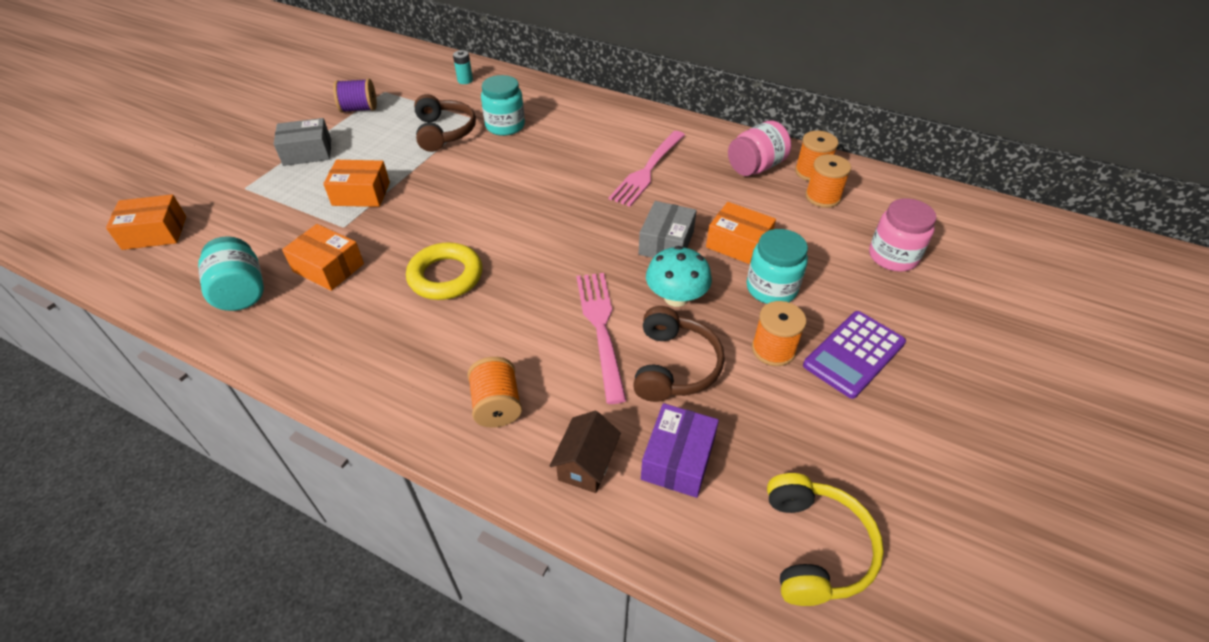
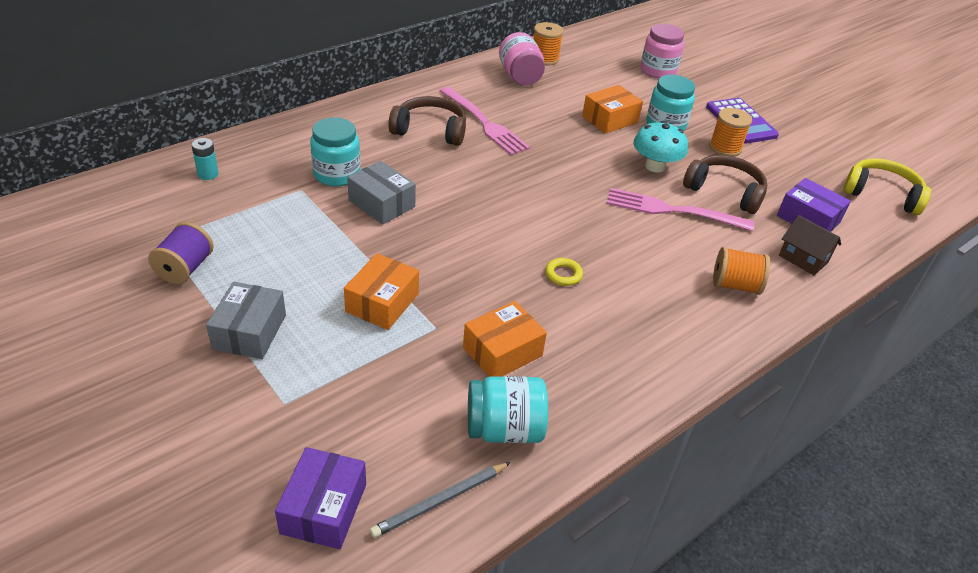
camera: 70 degrees left, 5 degrees down
orange box [106,194,186,250] -> purple box [275,447,366,549]
yellow ring [406,242,482,300] -> yellow ring [545,258,583,286], size x0.49
brown headphones [414,94,476,152] -> brown headphones moved to [389,96,466,146]
grey box [639,201,697,258] -> grey box moved to [347,161,416,224]
orange spool [805,154,851,208] -> none
none -> grey pencil [370,462,511,538]

